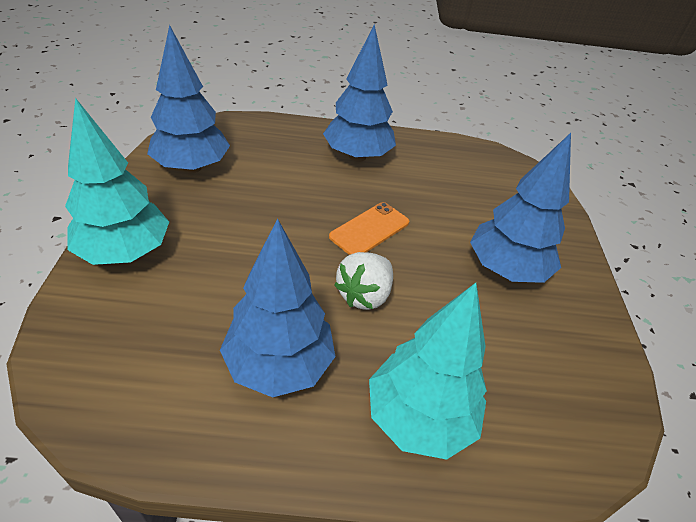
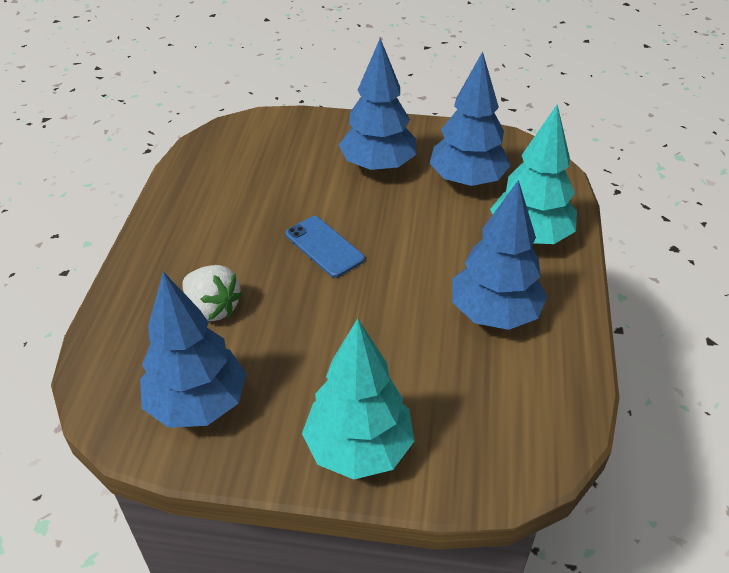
camera: 80 degrees left, 0 degrees up
blue tree [323,24,396,162] -> blue tree moved to [429,51,511,187]
orange phone [329,202,409,255] -> blue phone [285,216,365,278]
white strawberry [334,252,393,310] -> white strawberry moved to [183,265,243,321]

